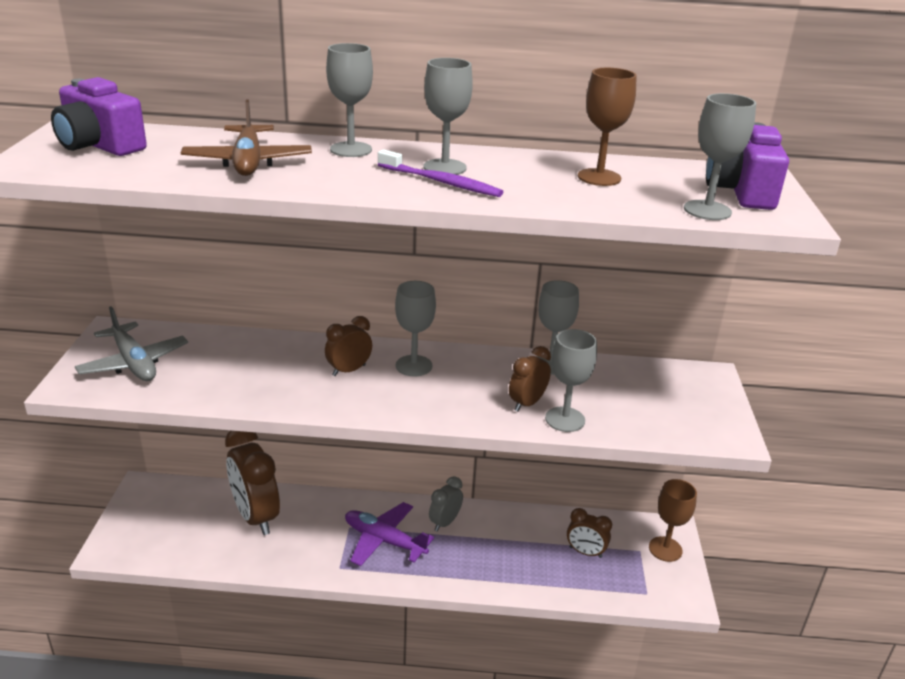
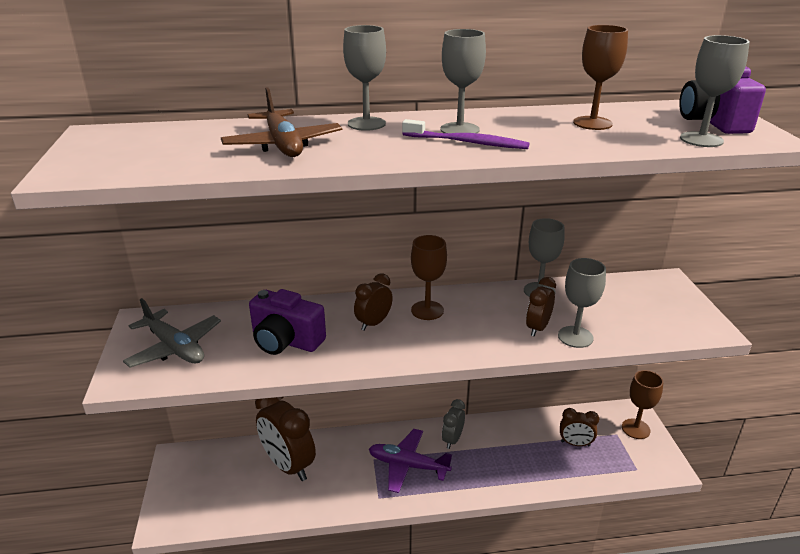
camera: 10 degrees left, 0 degrees up
purple camera [51,77,147,156] -> purple camera moved to [249,289,326,355]
grey goblet [395,281,436,377] -> brown goblet [411,235,447,320]

